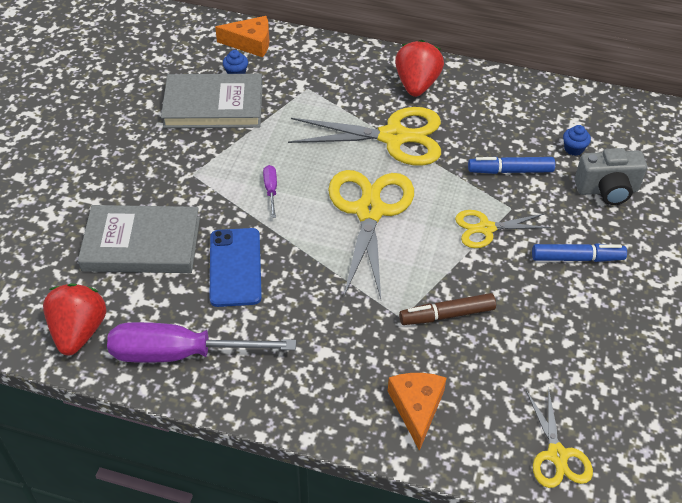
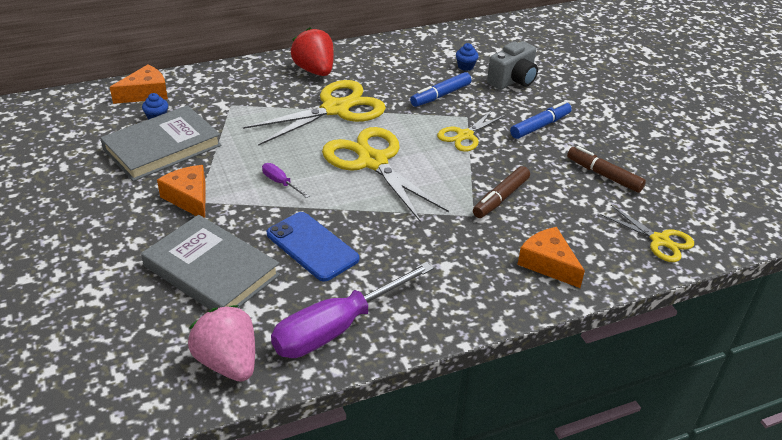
camera: 40 degrees left, 10 degrees down
red strawberry [43,284,106,355] -> pink strawberry [188,305,255,382]
grey book [78,205,200,273] -> grey book turned 75 degrees clockwise [141,215,280,310]
none -> orange cheese [157,165,205,218]
none -> brown marker [567,146,646,193]

